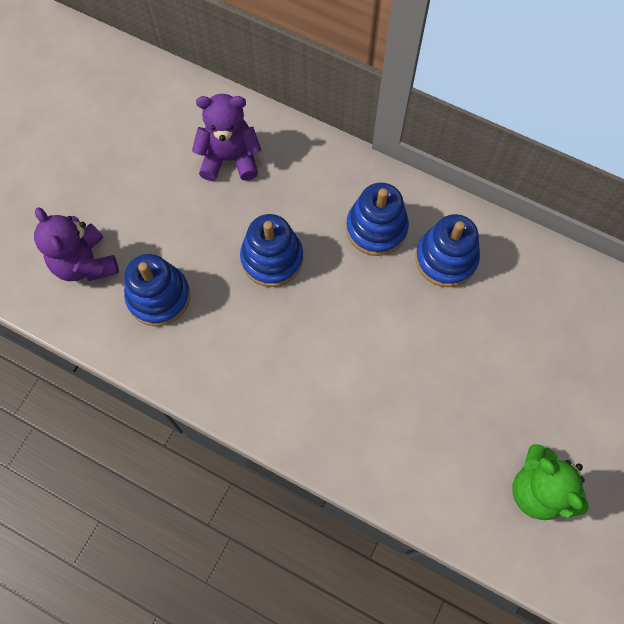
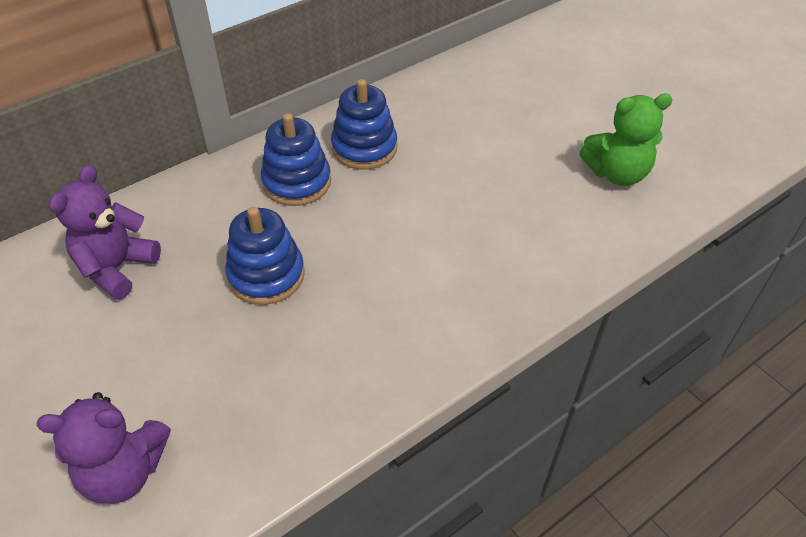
camera: 65 degrees left, 20 degrees down
blue stacking toy [124,254,190,326] -> none

